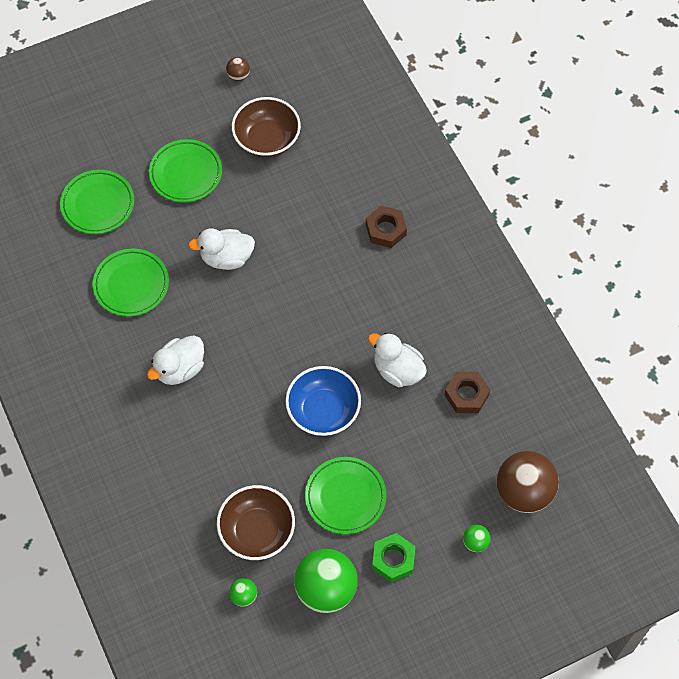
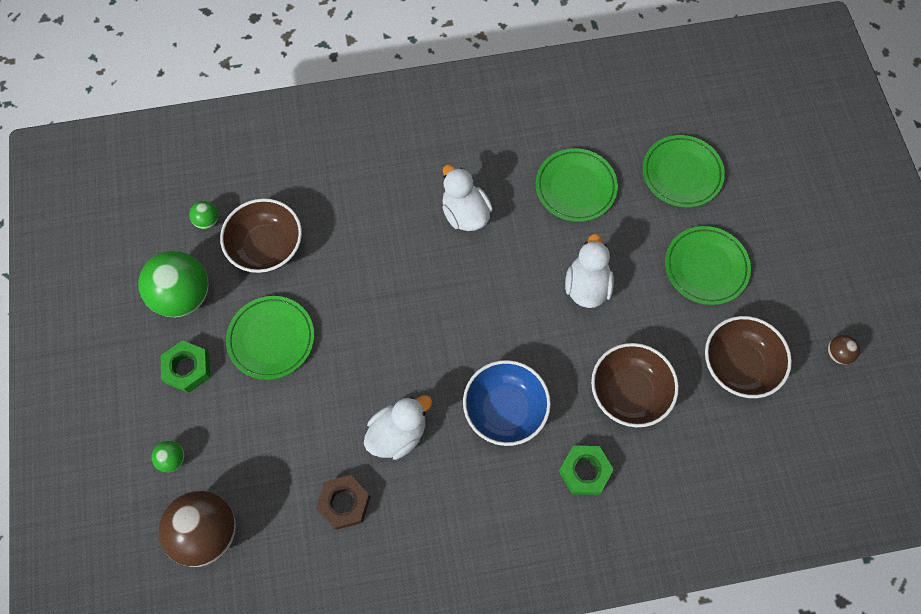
camera: 105 degrees right, 5 degrees up
blue bowl [285,366,361,436] -> blue bowl moved to [463,360,551,446]
brown nut [366,206,407,248] -> green nut [559,445,614,495]
none -> brown bowl [591,343,679,427]

